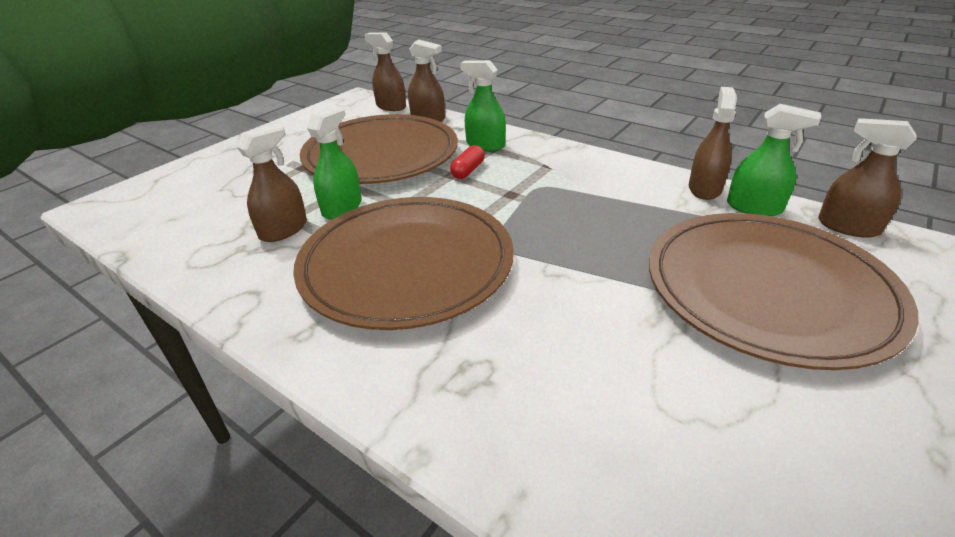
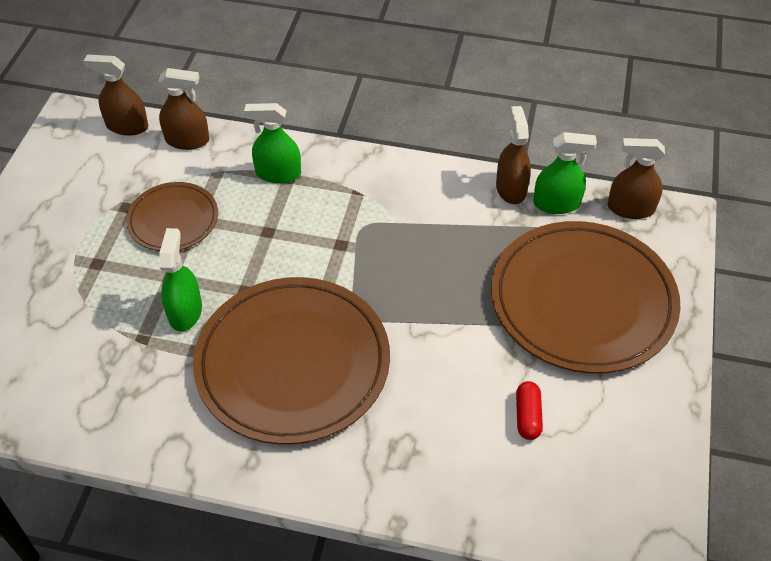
camera: 25 degrees left, 15 degrees up
brown spray bottle [236,124,307,242] -> none
brown plate [300,114,458,184] -> brown plate [126,182,218,251], size x0.52
red capsule [450,145,485,179] -> red capsule moved to [516,381,543,440]

